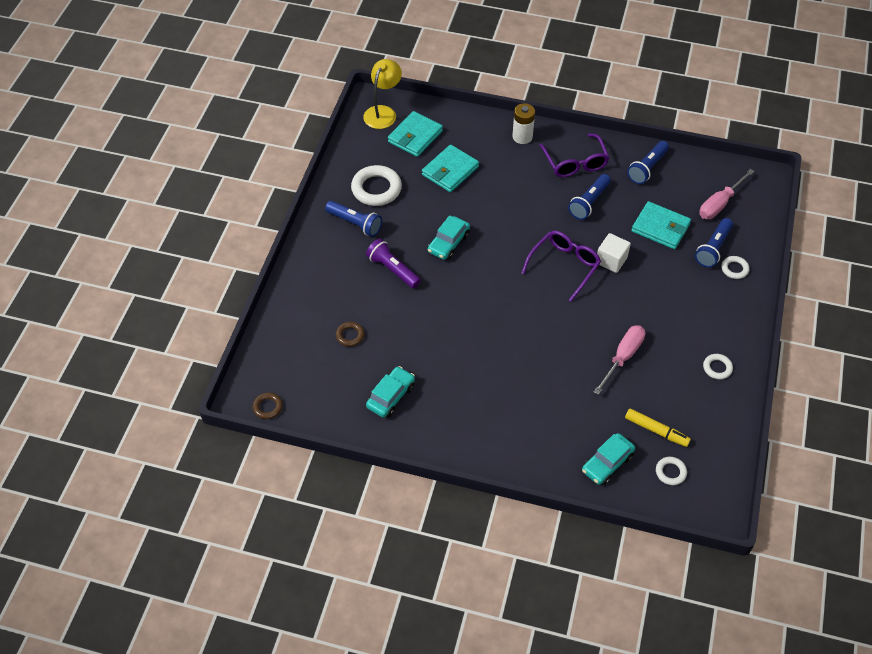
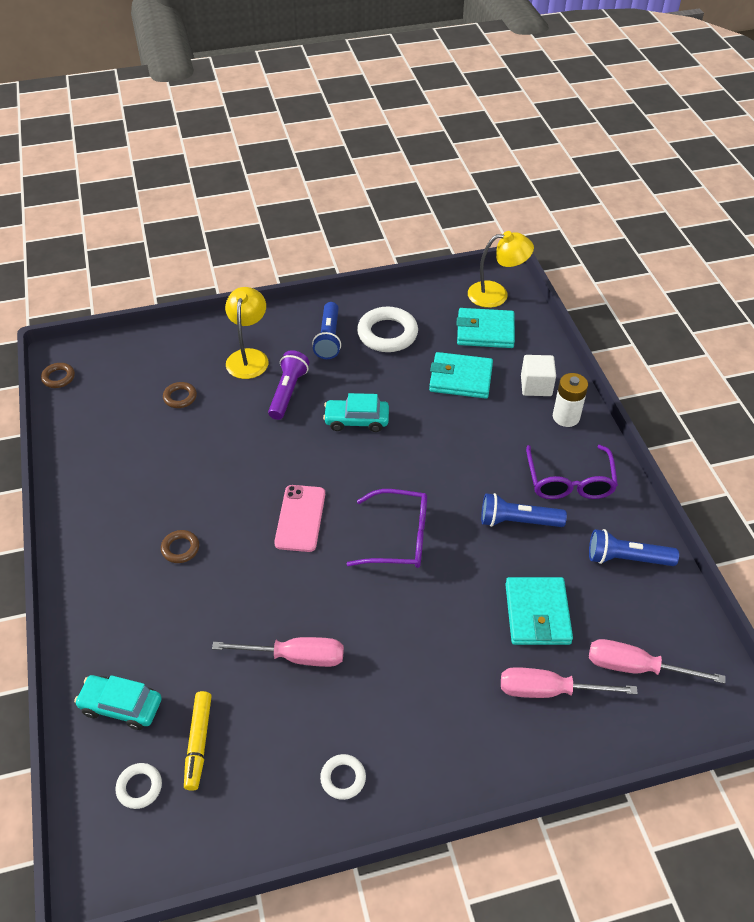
camera: 60 degrees right, 5 degrees down
turquoise car [366,366,415,418] -> none
purple glasses [539,133,609,177] -> purple glasses turned 45 degrees counterclockwise [526,445,618,499]
white cube [597,233,631,273] -> white cube moved to [521,355,556,396]
blue flashlight [695,218,733,268] -> pink screwdriver [501,667,638,698]
white ring [721,256,749,279] -> none
none -> brown ring [161,530,199,563]
none -> yellow lamp [225,287,269,379]
none -> pink phone [274,485,325,552]

